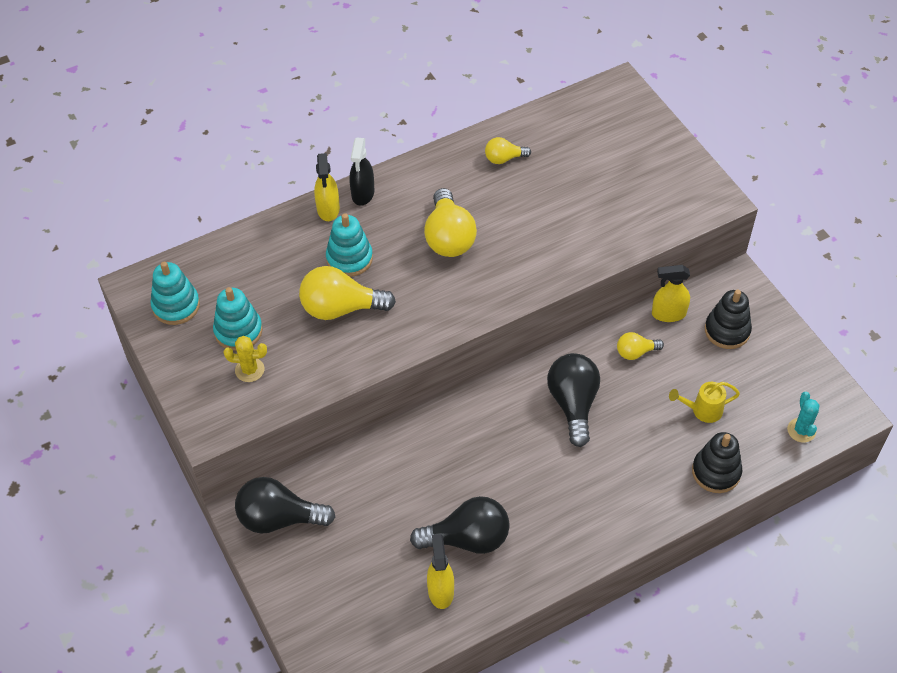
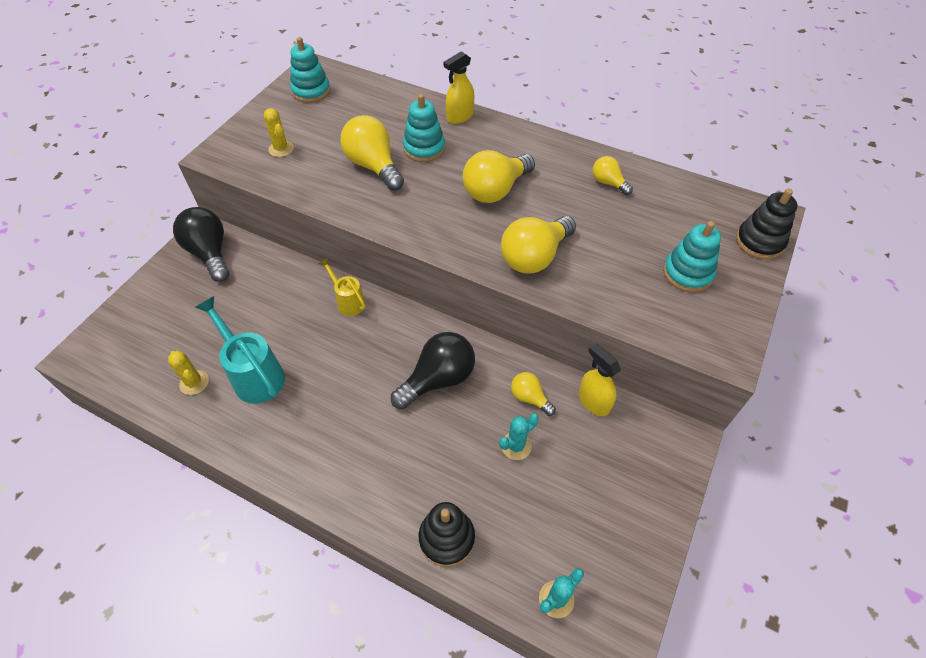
camera: 55 degrees right, 0 degrees up
turquoise stacking toy [213,287,263,351] -> turquoise stacking toy moved to [663,221,721,292]
black spray bottle [349,138,374,206] -> none
black light bulb [410,496,510,554] -> turquoise watering can [195,296,285,404]
yellow spray bottle [427,534,454,609] -> yellow cactus [168,351,209,395]
yellow watering can [669,382,740,423] -> yellow watering can moved to [318,258,366,316]
black stacking toy [705,289,752,349] -> black stacking toy moved to [736,189,797,259]
none -> turquoise cactus [499,413,539,460]
none -> yellow light bulb [501,216,576,274]

